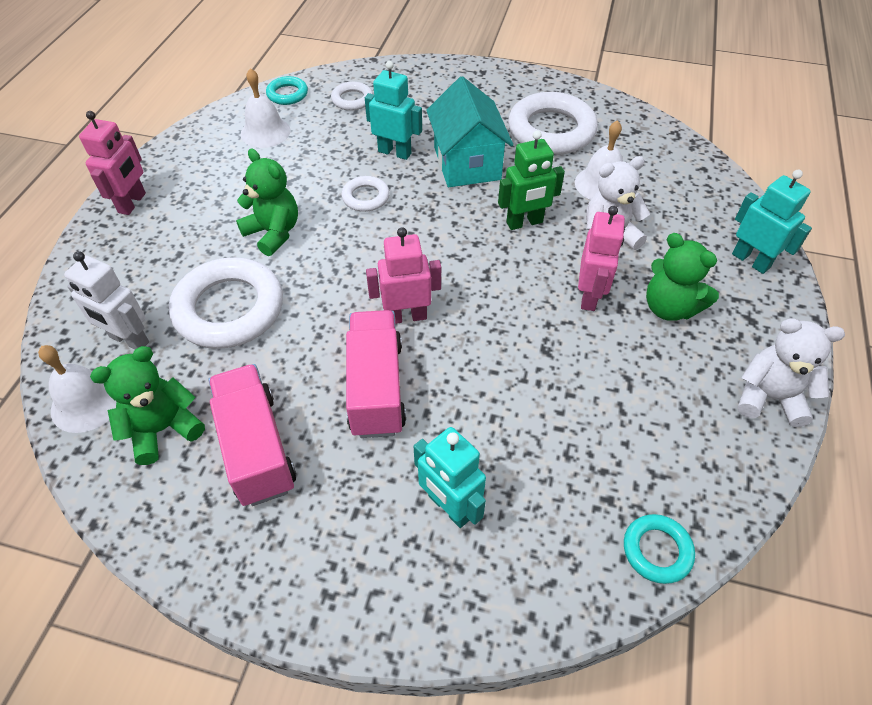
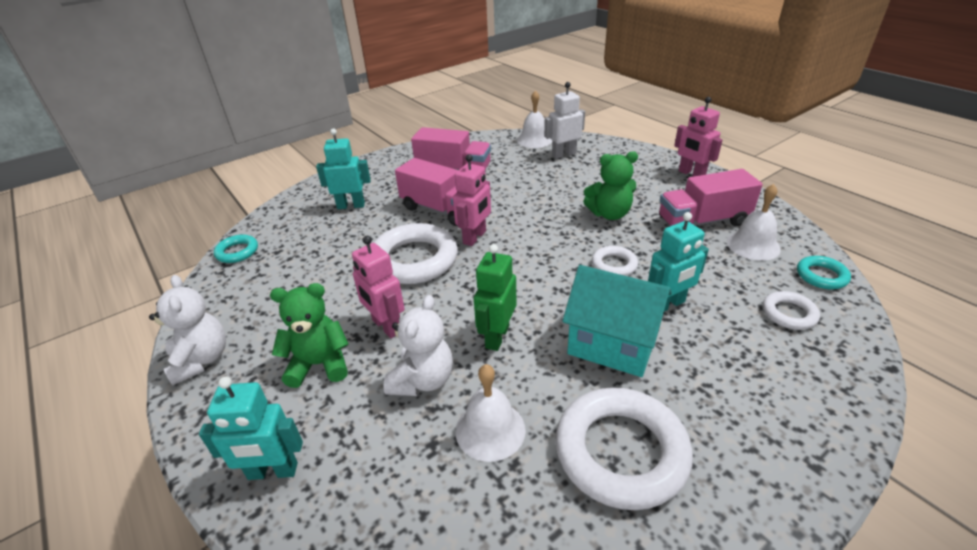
camera: 130 degrees right, 15 degrees down
green teddy bear [90,346,205,465] -> none
white ring [169,257,283,349] -> white ring moved to [374,223,458,284]
white teddy bear [738,318,845,427] -> white teddy bear turned 75 degrees counterclockwise [149,275,226,386]
none -> pink truck [659,169,763,226]

